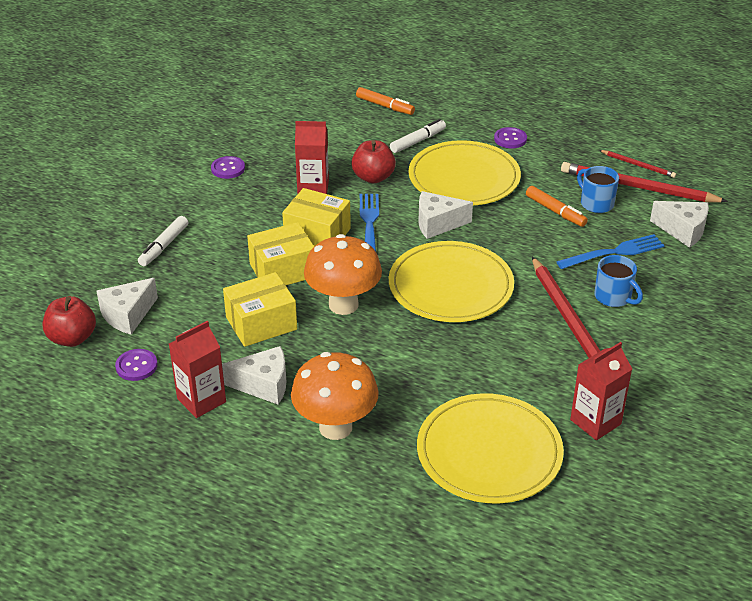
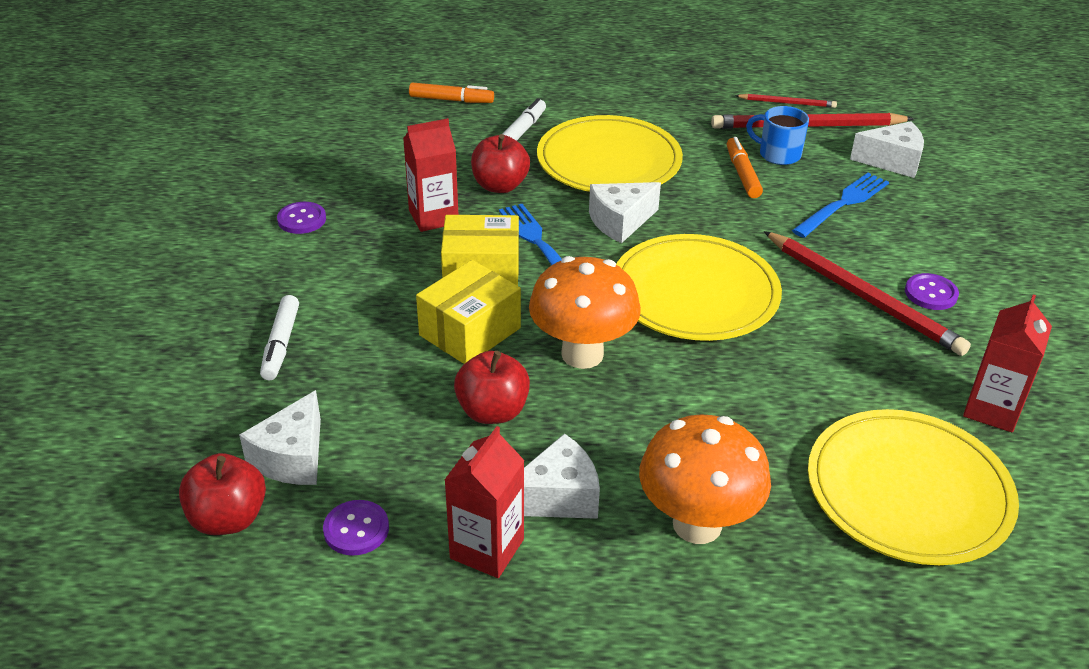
camera: 25 degrees left, 0 degrees up
yellow box [223,272,297,347] -> red apple [454,351,530,424]
purple button [494,127,527,148] -> purple button moved to [905,273,959,310]
orange marker [526,186,588,227] -> orange marker turned 120 degrees counterclockwise [727,137,763,198]
blue mug [594,255,643,307] -> none

